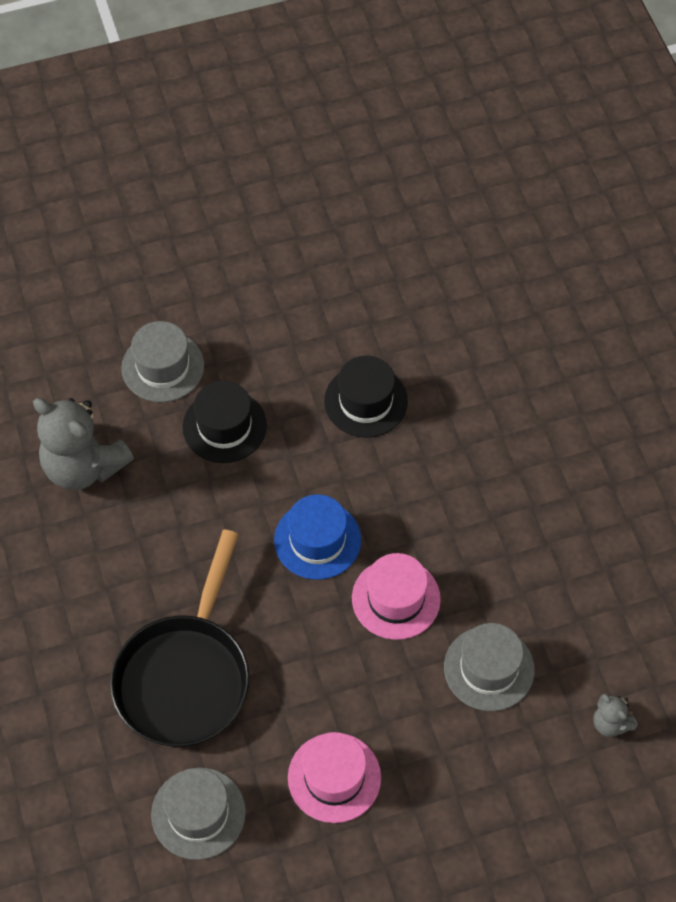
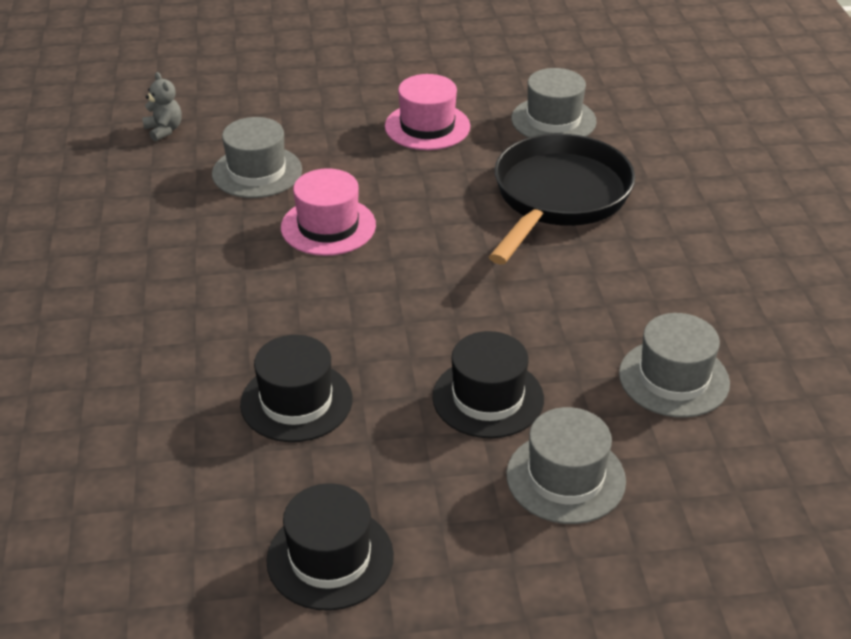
camera: 170 degrees left, 20 degrees down
grey teddy bear [33,398,134,490] -> grey hat [619,313,730,418]
blue hat [274,494,361,580] -> none
none -> black hat [266,483,394,611]

